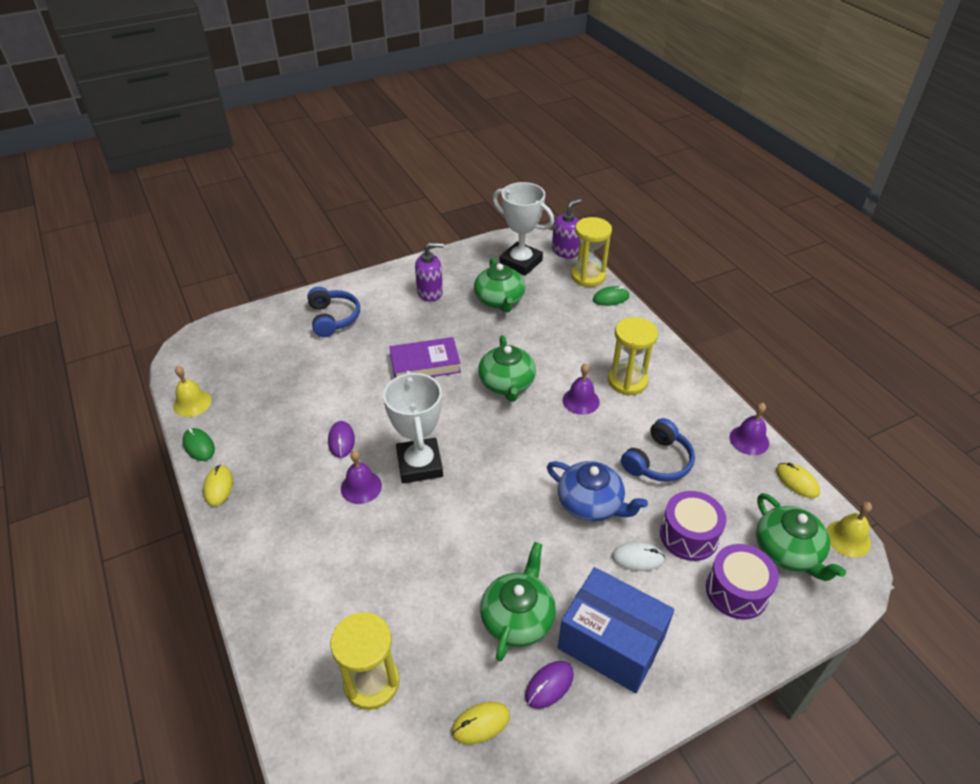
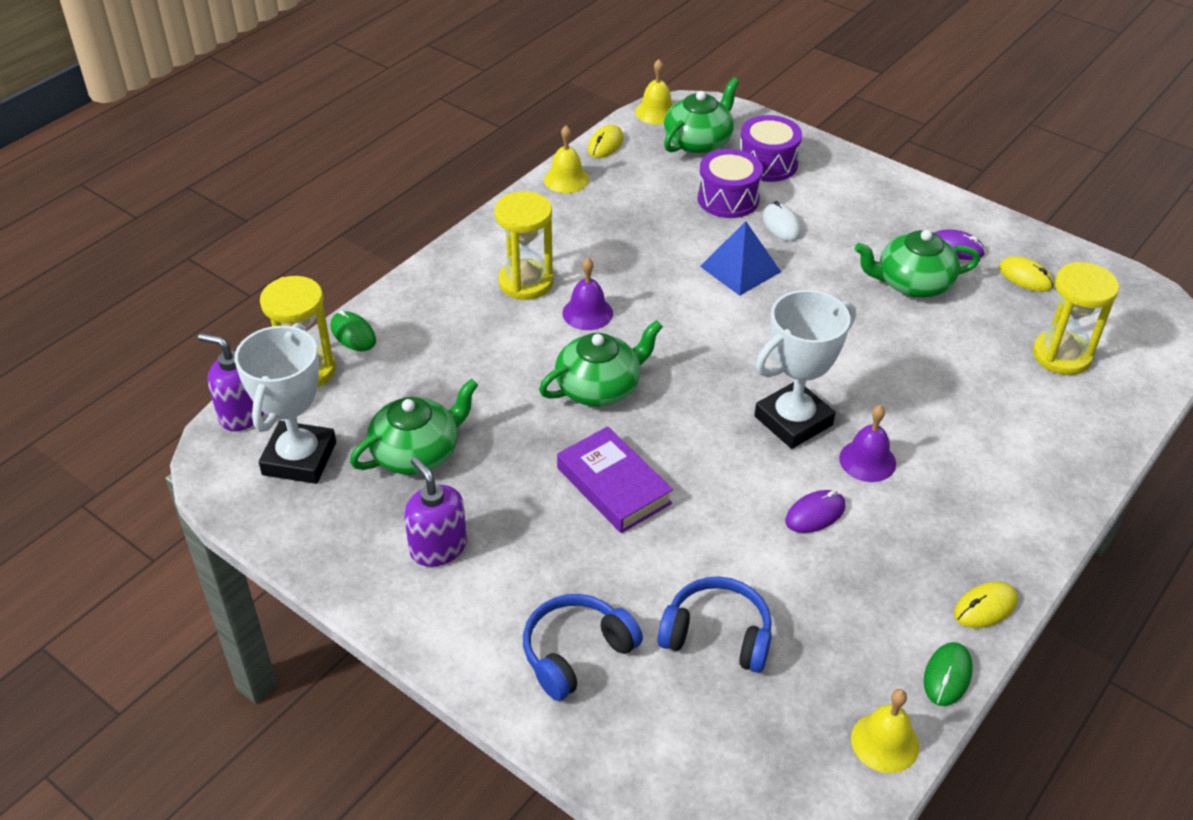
camera: 115 degrees left, 0 degrees up
blue teapot [547,461,648,522] -> blue pyramid [700,221,781,296]
blue box [558,567,674,693] -> none
blue headphones [621,418,695,482] -> blue headphones moved to [658,576,772,673]
purple bell [730,403,769,455] -> yellow bell [544,126,589,193]

